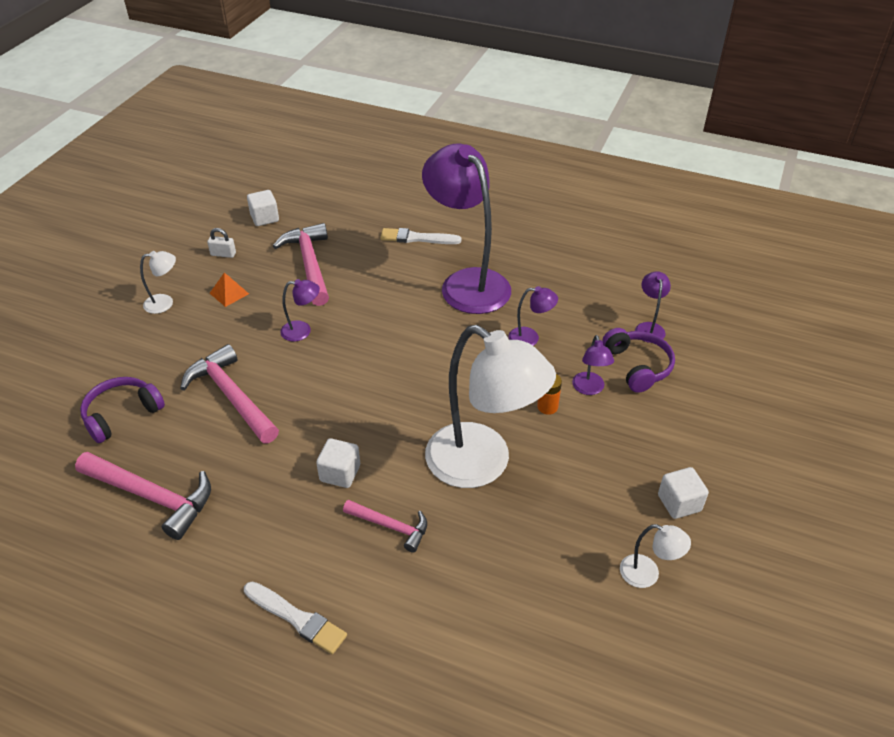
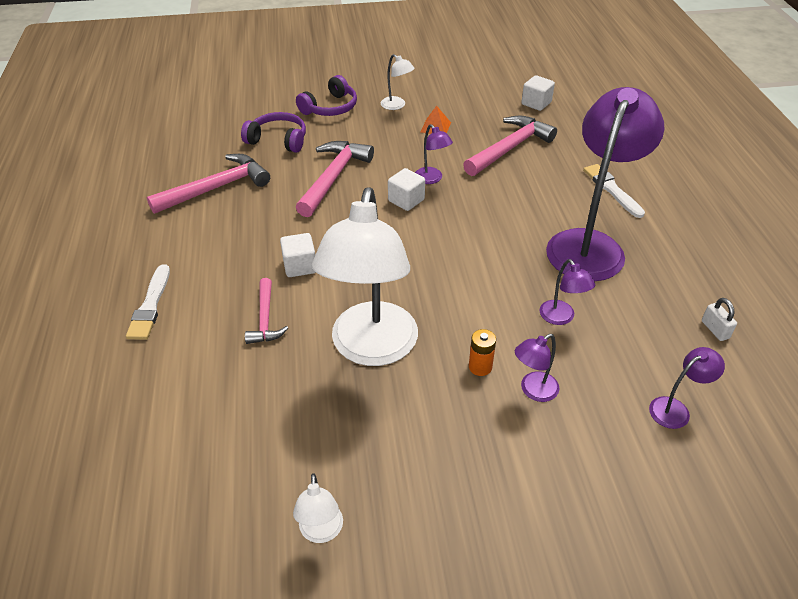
camera: 60 degrees right, 0 degrees up
pink hammer [75,452,211,540] -> pink hammer turned 120 degrees counterclockwise [147,154,270,214]
white padlock [207,228,236,258] -> white padlock moved to [702,298,737,341]
purple headphones [602,328,675,393] -> purple headphones moved to [296,75,357,116]
white cube [658,467,709,519] -> white cube moved to [388,168,425,211]

